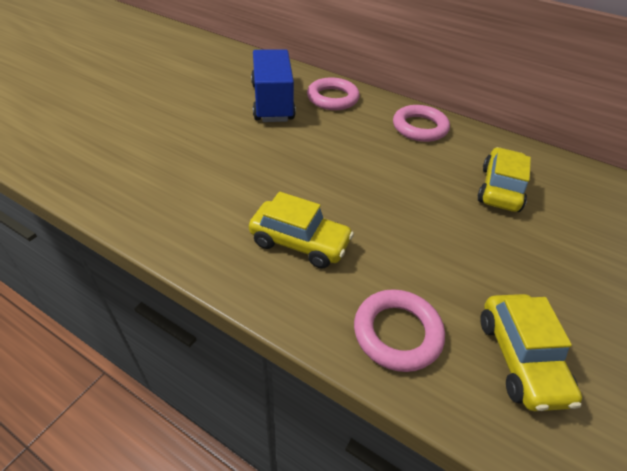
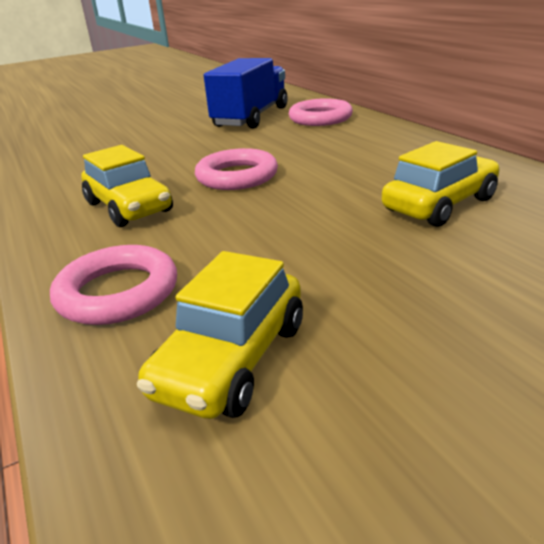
camera: 35 degrees right, 15 degrees down
pink ring [393,105,450,142] -> pink ring moved to [195,148,278,190]

